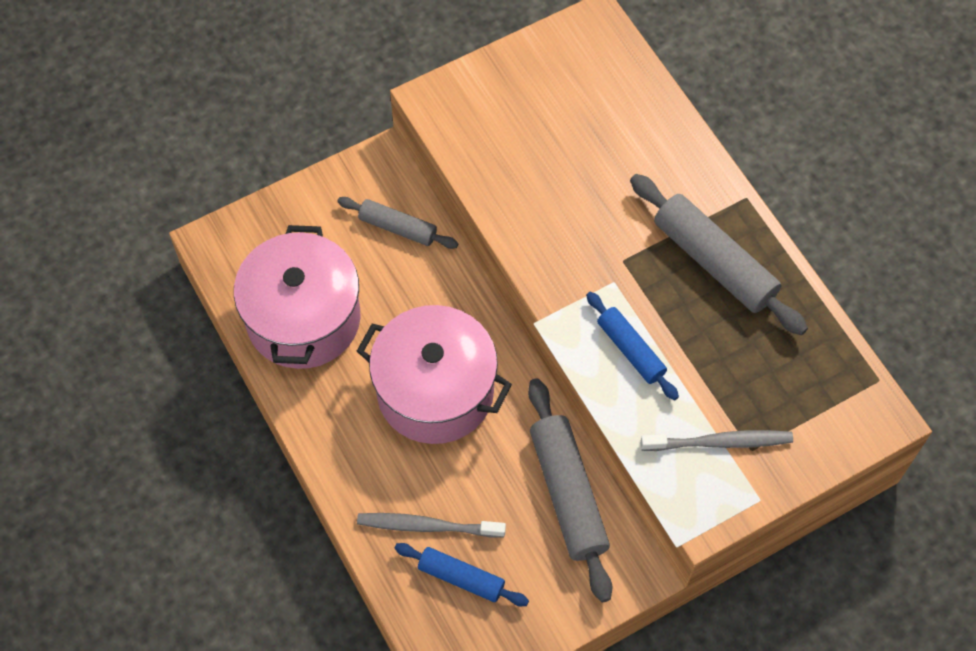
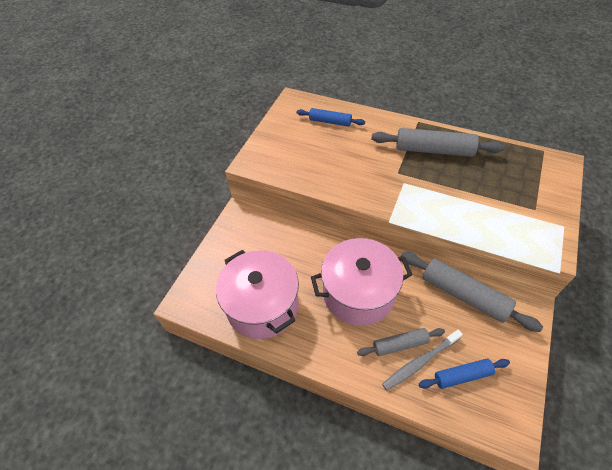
camera: 35 degrees left, 10 degrees down
grey rolling pin [337,197,458,249] -> grey rolling pin moved to [357,328,445,356]
blue rolling pin [586,292,679,401] -> blue rolling pin moved to [296,108,365,127]
grey toothbrush [641,430,793,451] -> none

